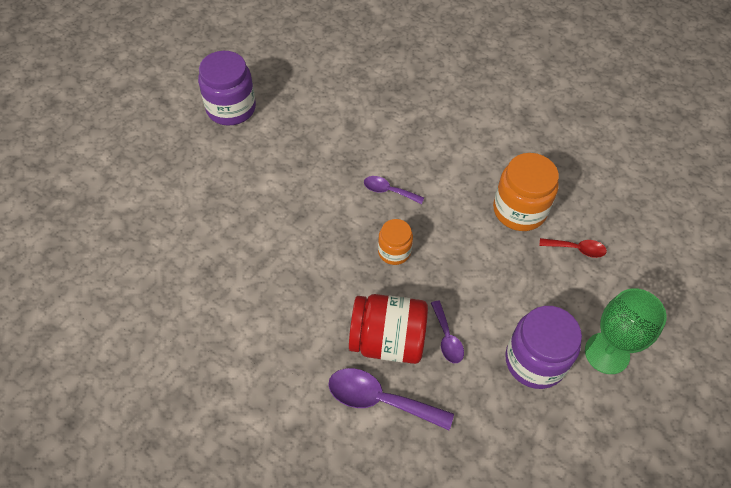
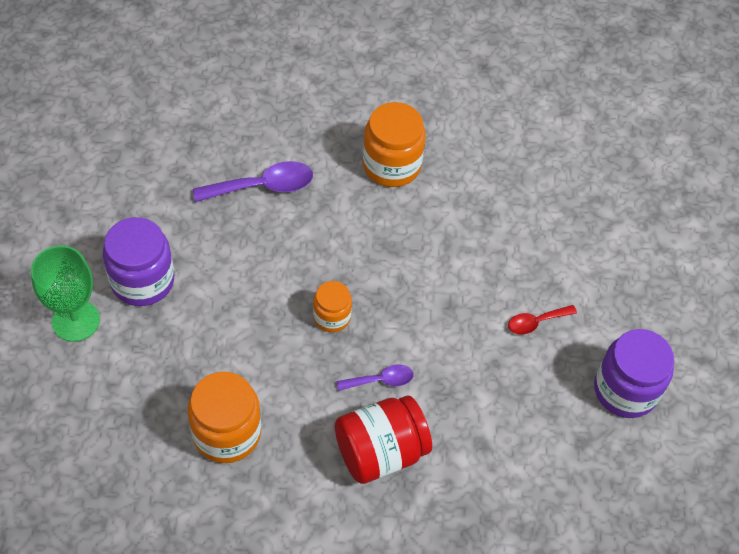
camera: 145 degrees right, 0 degrees up
red jar [349,294,428,364] -> red jar moved to [335,396,432,484]
purple spoon [431,301,464,363] -> none
red spoon [539,238,607,258] -> red spoon moved to [508,305,577,334]
none -> orange jar [362,102,426,187]

